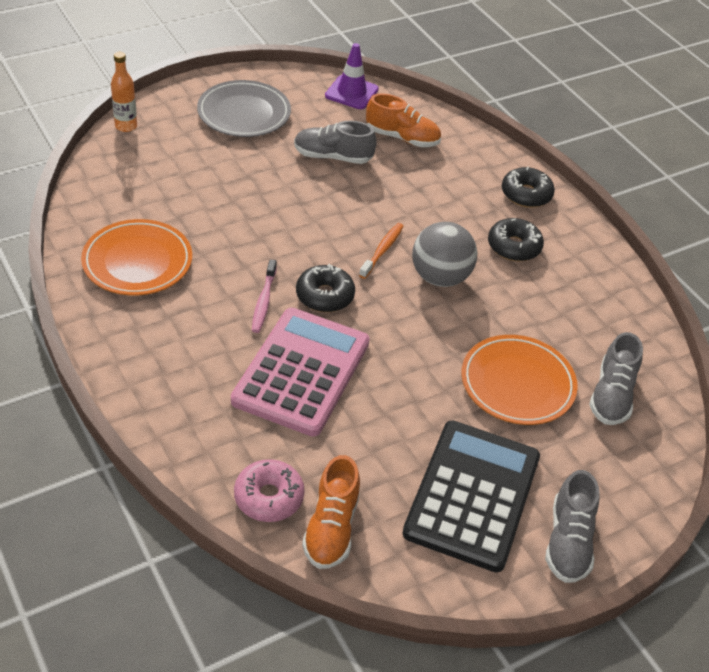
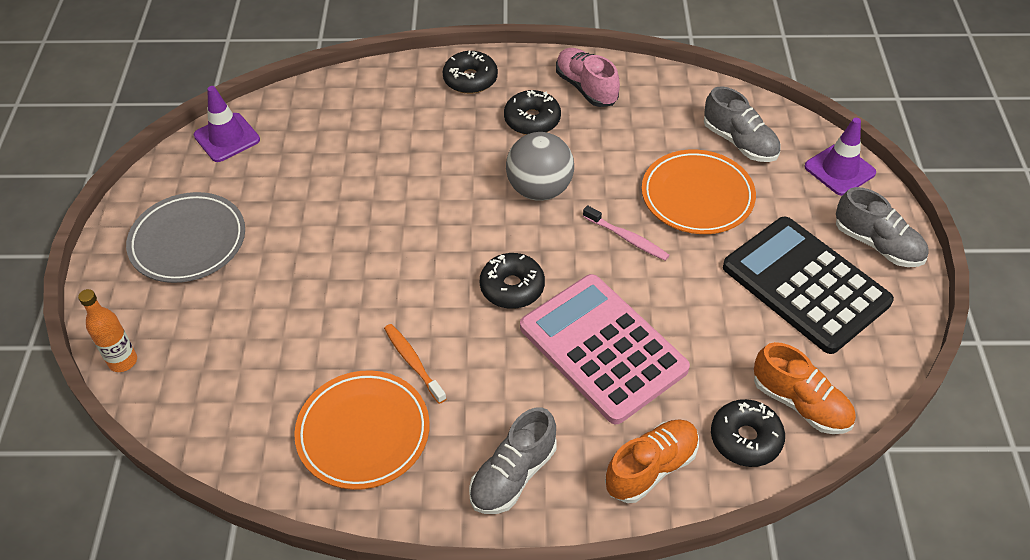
camera: 55 degrees left, 5 degrees up
pink donut [234,459,305,522] -> black donut [711,399,785,467]
pink toothbrush [252,259,277,333] -> pink toothbrush moved to [583,205,669,261]
grey shoe [294,121,376,164] -> grey shoe moved to [469,407,557,514]
orange toothbrush [359,223,404,279] -> orange toothbrush moved to [384,324,446,404]
orange shoe [366,93,441,147] -> orange shoe moved to [605,419,699,503]
none -> pink shoe [556,48,620,107]
none -> purple traffic cone [804,118,876,196]

